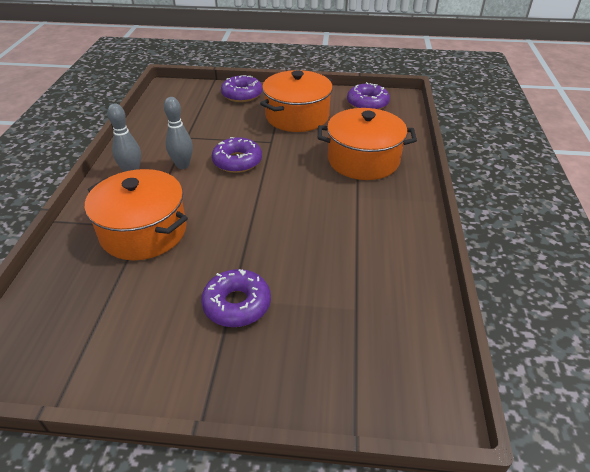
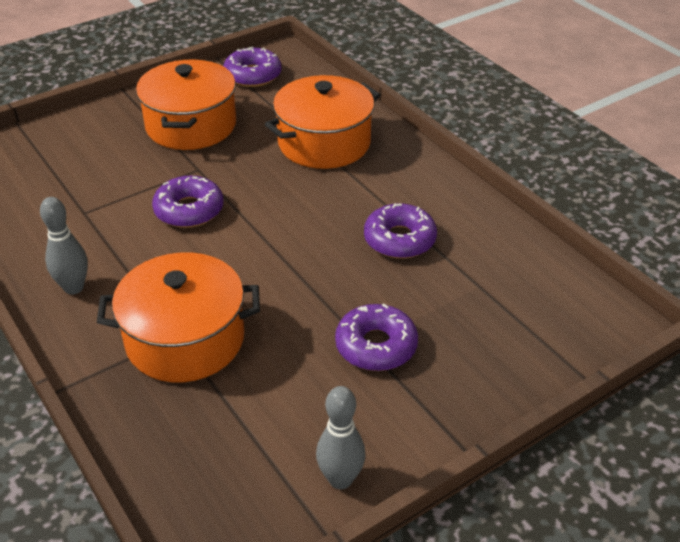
camera: 40 degrees left, 0 degrees up
grey bowling pin [164,97,193,169] -> grey bowling pin moved to [316,386,366,489]
purple donut [221,75,263,102] -> purple donut moved to [364,203,437,259]

